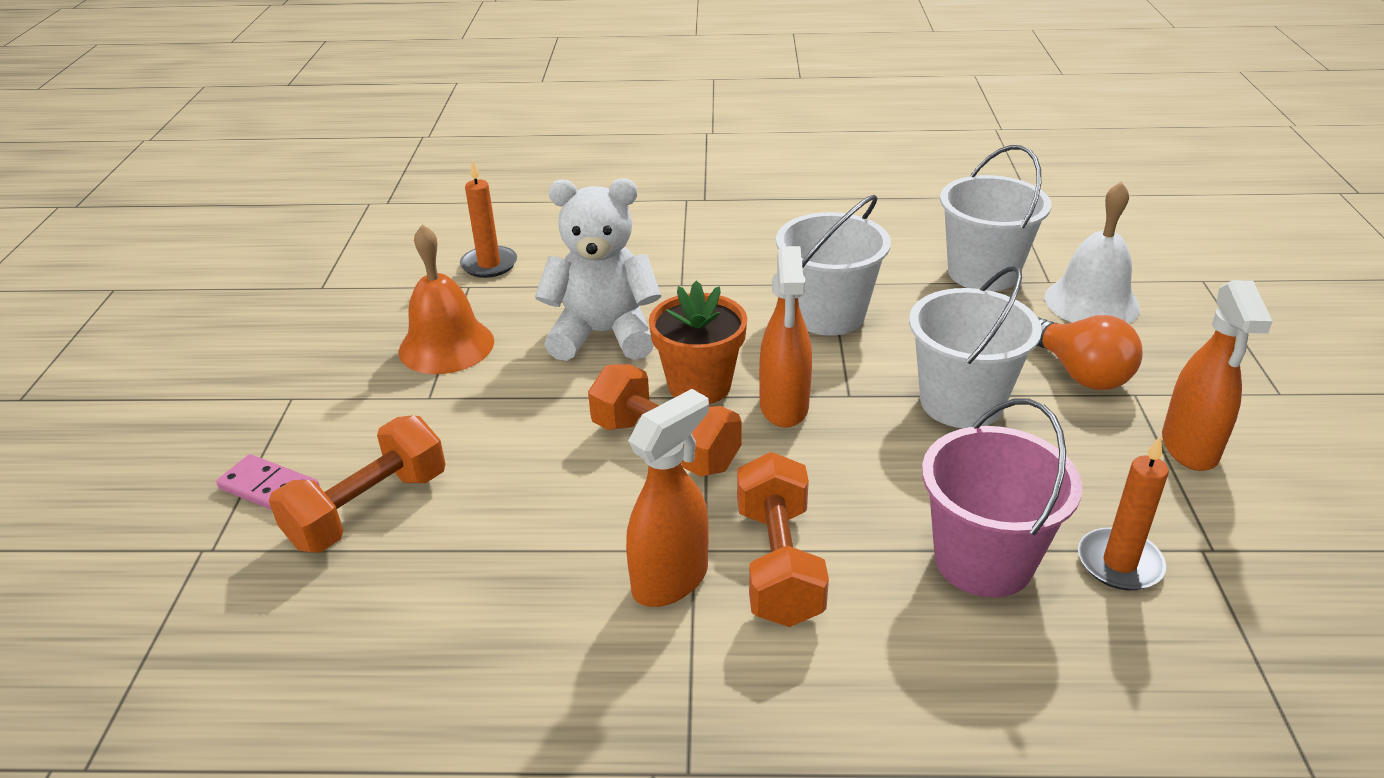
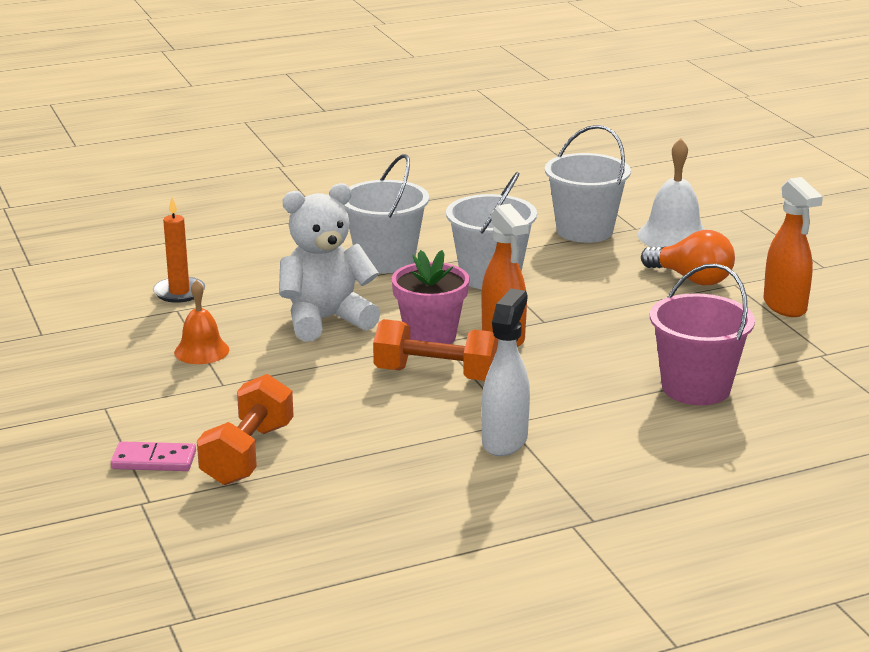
camera: 25 degrees left, 10 degrees down
orange bell [399,224,494,374] -> orange bell [174,280,229,364], size x0.66
orange spray bottle [626,389,709,607] -> white spray bottle [481,289,530,456]
orange flower pot [649,280,747,404] -> pink flower pot [392,250,469,344]
orange dumbbell [737,452,829,627] -> none
white bucket [909,265,1042,428] -> white bucket moved to [343,154,429,273]
orange candle [1078,435,1169,590] -> none

